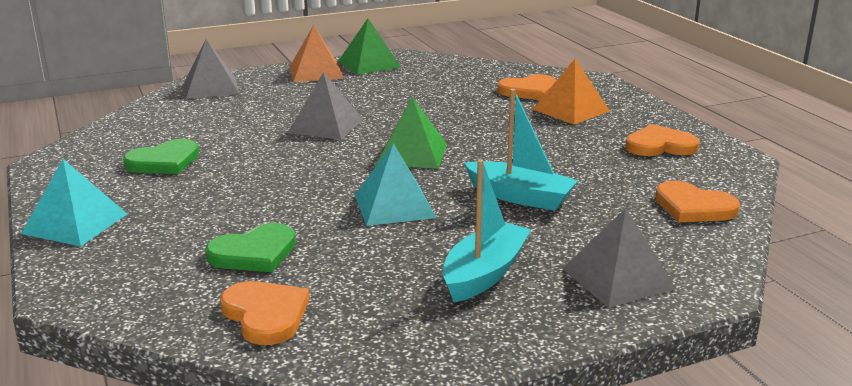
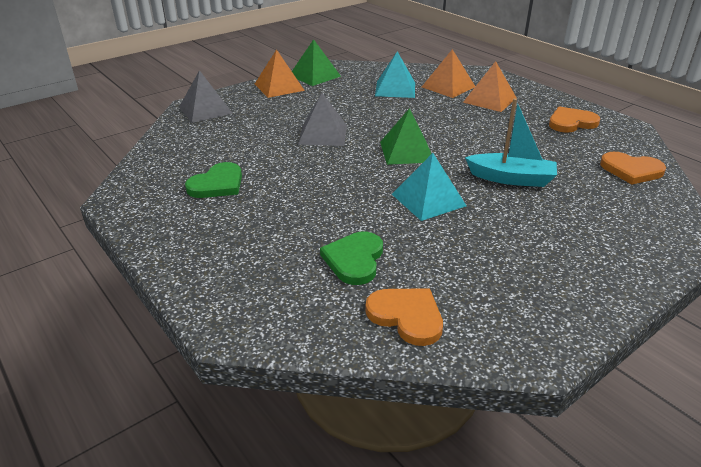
camera: 15 degrees left, 10 degrees up
turquoise pyramid [21,159,127,246] -> turquoise pyramid moved to [375,51,415,98]
green heart [205,223,296,272] -> green heart turned 150 degrees clockwise [320,232,383,285]
turquoise boat [443,159,531,302] -> none
orange heart [497,74,556,100] -> orange pyramid [422,49,475,98]
grey pyramid [563,208,676,308] -> none

